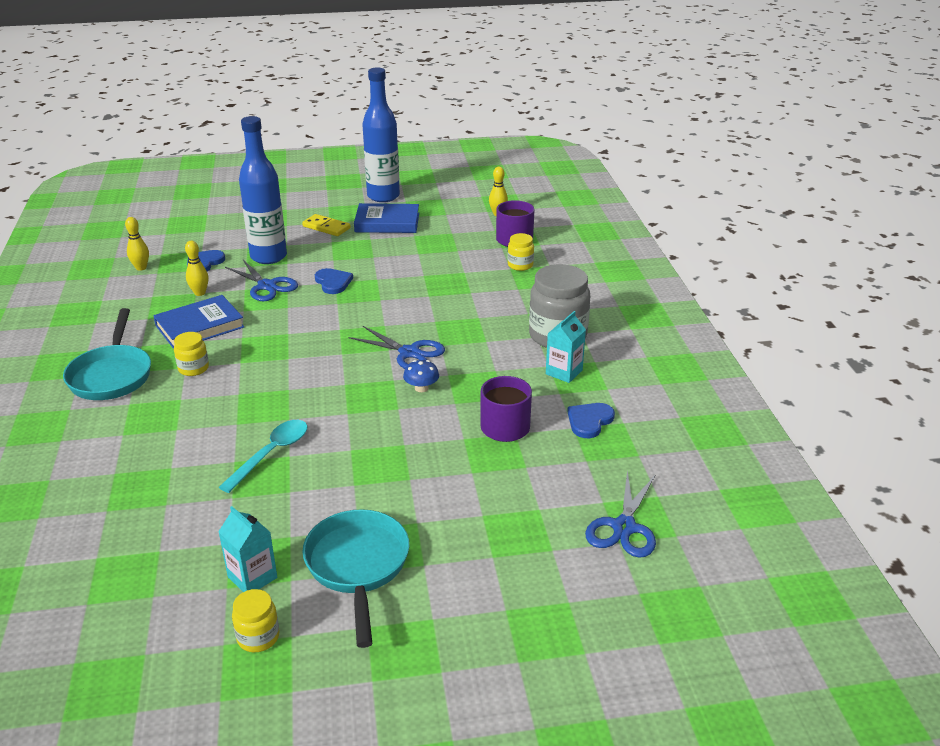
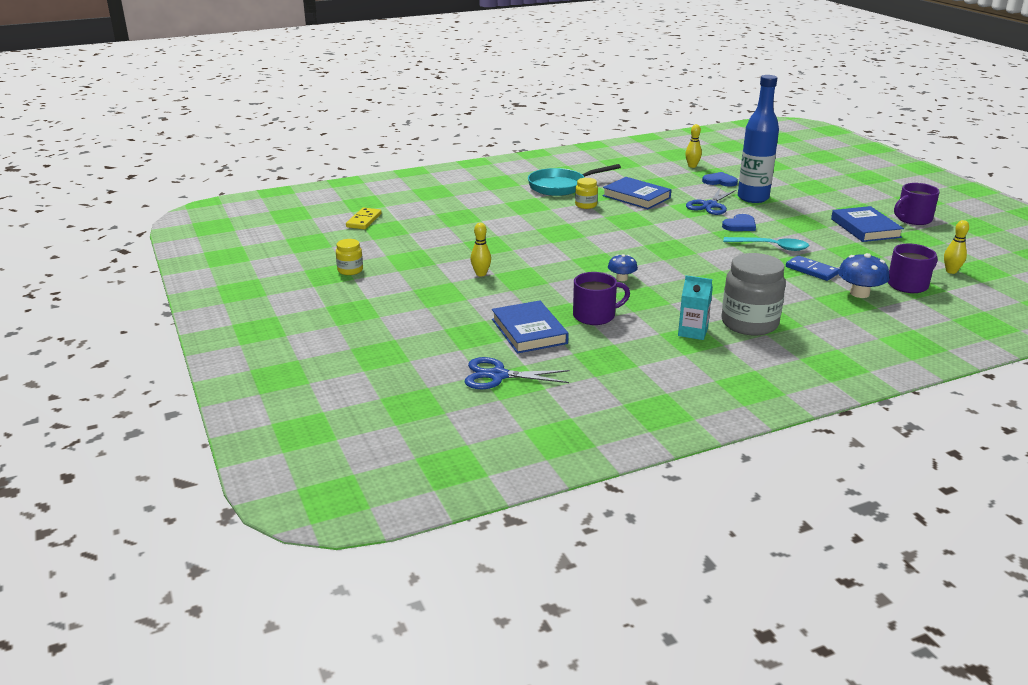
camera: 75 degrees right, 5 degrees down
yellow bowling pin [185,241,209,296] -> yellow bowling pin moved to [470,223,491,276]
turquoise carton [218,506,277,592] -> none
turquoise spoon [219,420,308,493] -> turquoise spoon moved to [723,237,809,251]
yellow domino [302,214,351,236] -> yellow domino moved to [346,208,382,229]
turquoise pan [302,509,409,648] -> none
blue scissors [349,326,445,369] -> none
blue bottle [362,68,400,202] -> purple mug [894,183,940,225]
yellow jar [508,233,534,271] -> blue mushroom [838,253,889,298]
blue heart [567,403,615,438] -> none
none -> blue book [492,300,569,354]
none -> blue domino [786,255,839,281]

